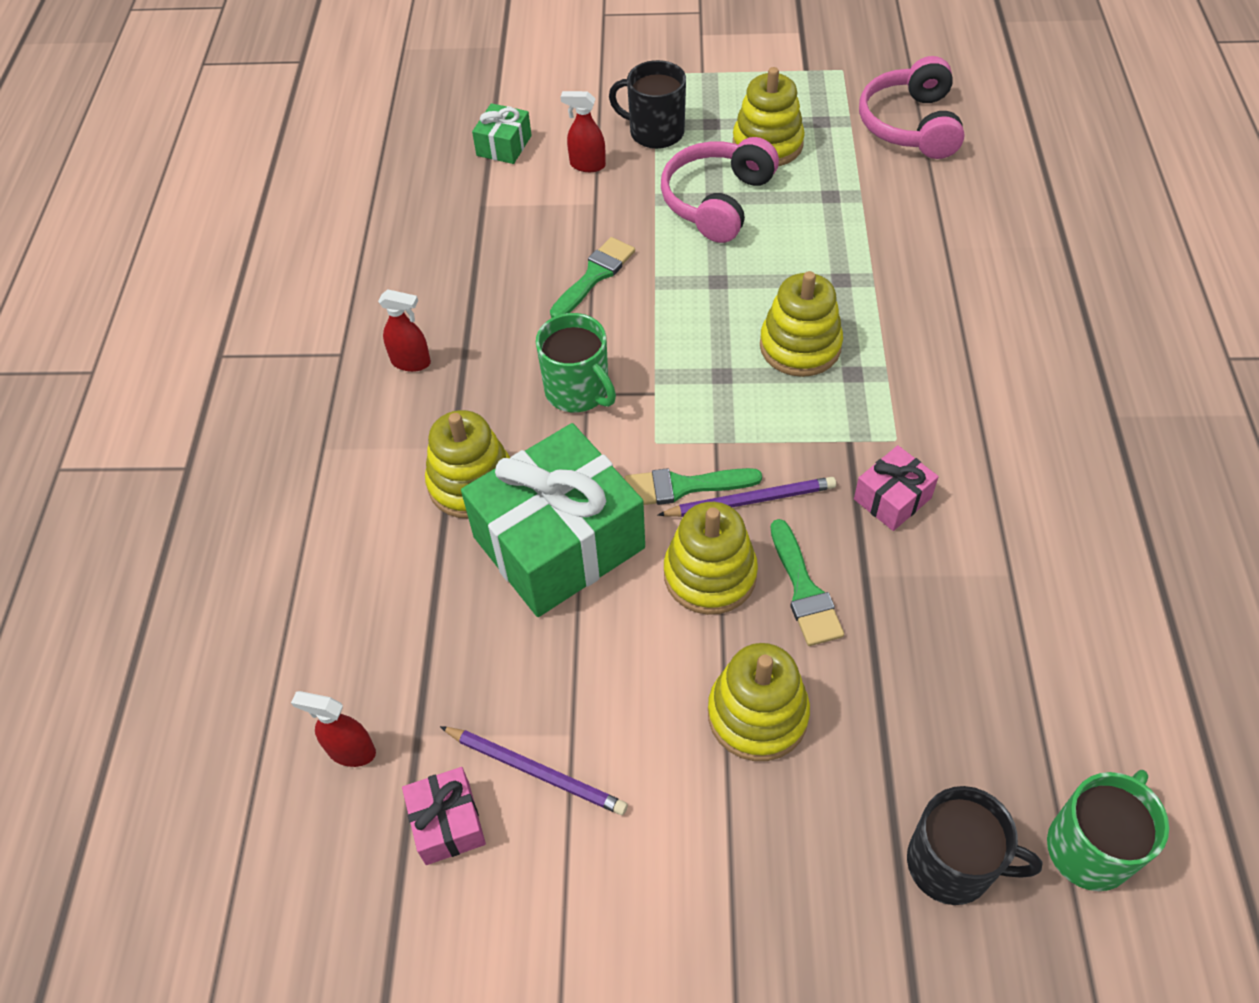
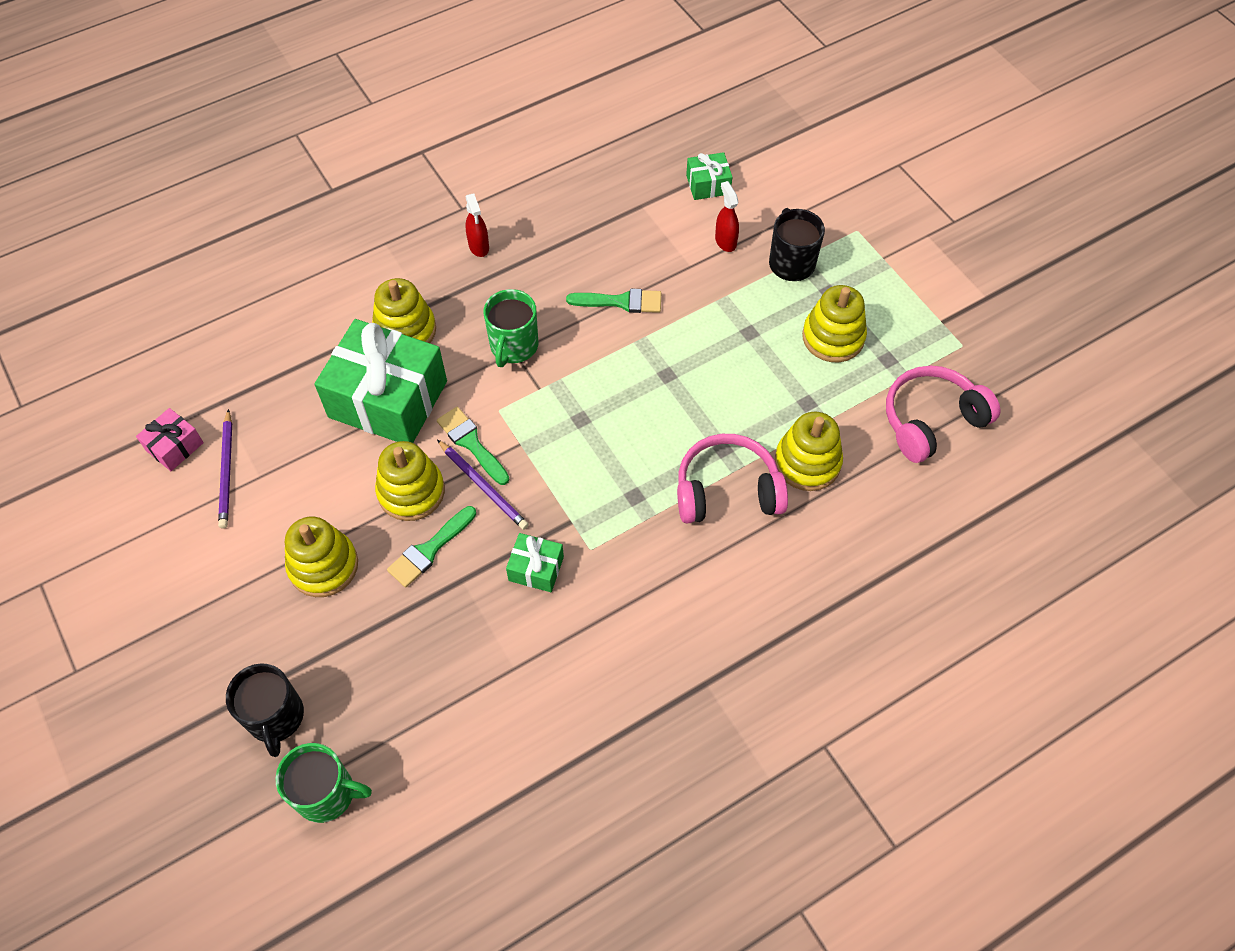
camera: 55 degrees right, 5 degrees up
red spray bottle [291,691,376,767] -> none
pink headphones [661,137,779,243] -> pink headphones moved to [677,434,788,524]
yellow stacking toy [760,271,843,377] -> yellow stacking toy moved to [775,412,843,491]
pink gift [854,445,939,531] -> green gift [506,533,564,592]

